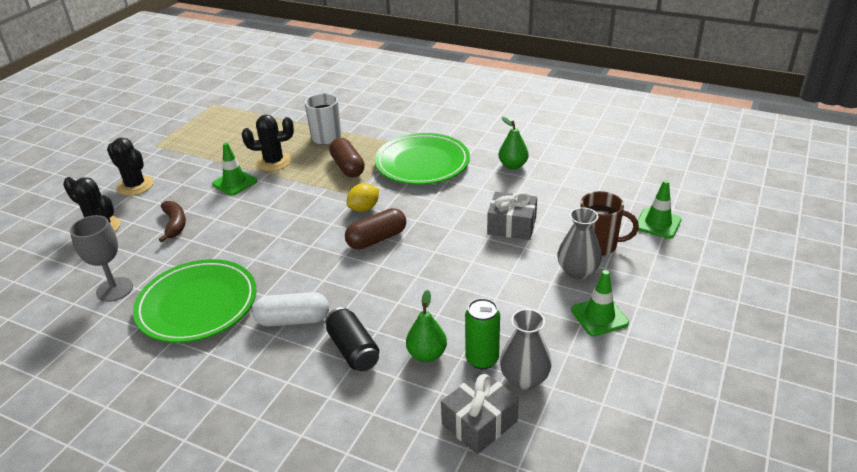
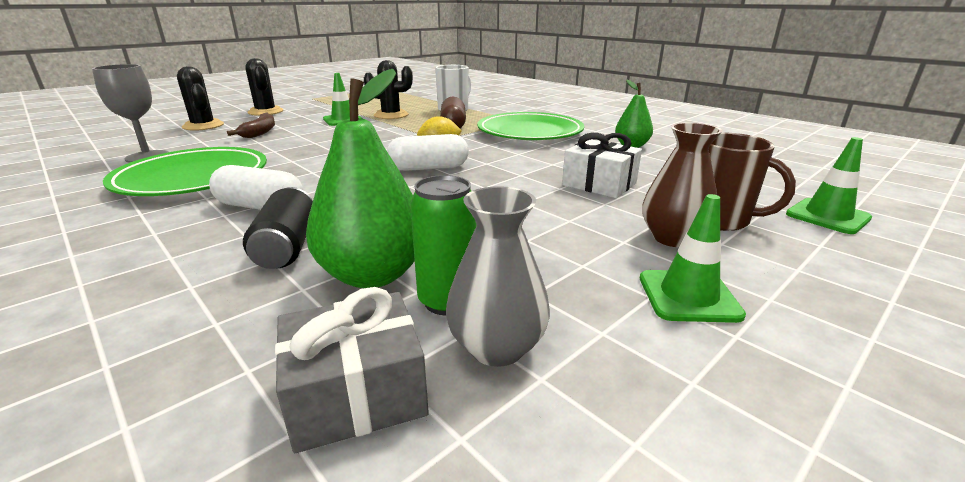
camera: 20 degrees right, 10 degrees down
brown capsule [345,208,406,250] -> white capsule [387,134,469,171]
green pear [406,290,447,362] -> green pear [306,69,415,288], size x1.67
grey gift [487,192,537,240] -> white gift [562,133,642,198]
grey vase [557,207,602,279] -> brown vase [642,123,722,247]

